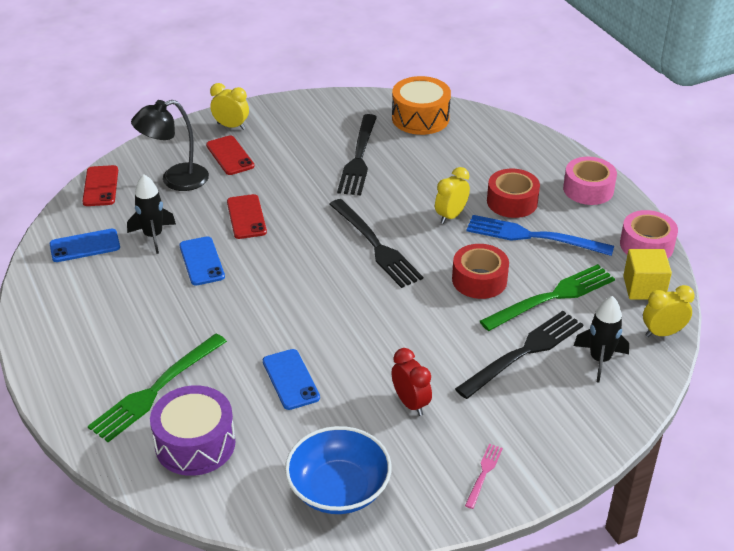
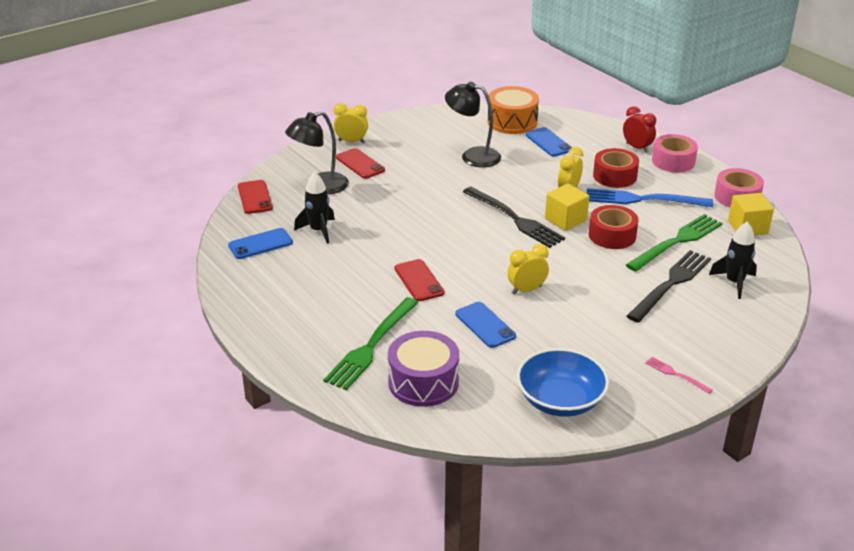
camera: 10 degrees left, 5 degrees down
blue phone [179,236,225,286] -> blue phone moved to [526,127,572,156]
red phone [227,194,267,239] -> red phone moved to [395,259,444,301]
black fork [337,114,377,195] -> black lamp [445,82,501,168]
red clock [392,348,432,416] -> red clock moved to [623,106,656,153]
pink fork [465,444,503,509] -> pink fork turned 60 degrees counterclockwise [645,357,713,394]
yellow clock [643,285,695,337] -> yellow clock moved to [507,244,549,294]
none -> yellow cube [545,184,590,231]

